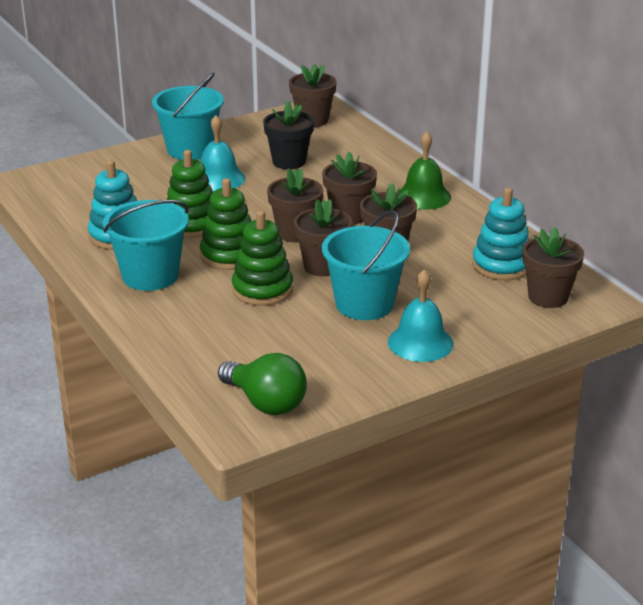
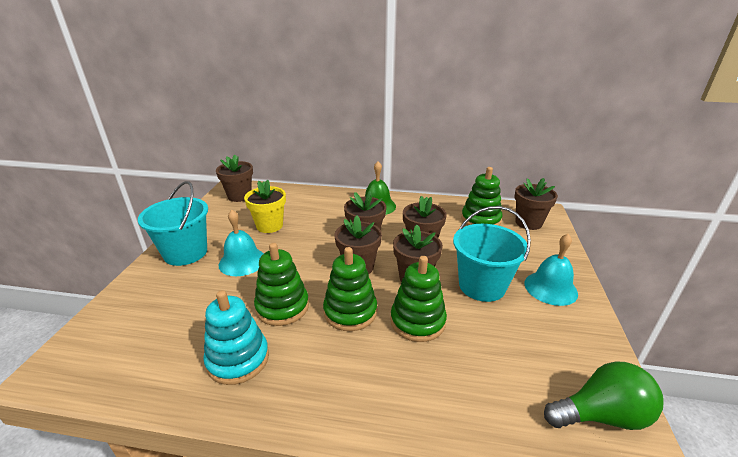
camera: 50 degrees left, 0 degrees up
turquoise bucket [103,200,189,291] -> none
black flower pot [263,101,314,169] -> yellow flower pot [244,180,286,233]
turquoise stacking toy [472,188,529,280] -> green stacking toy [461,167,503,226]

